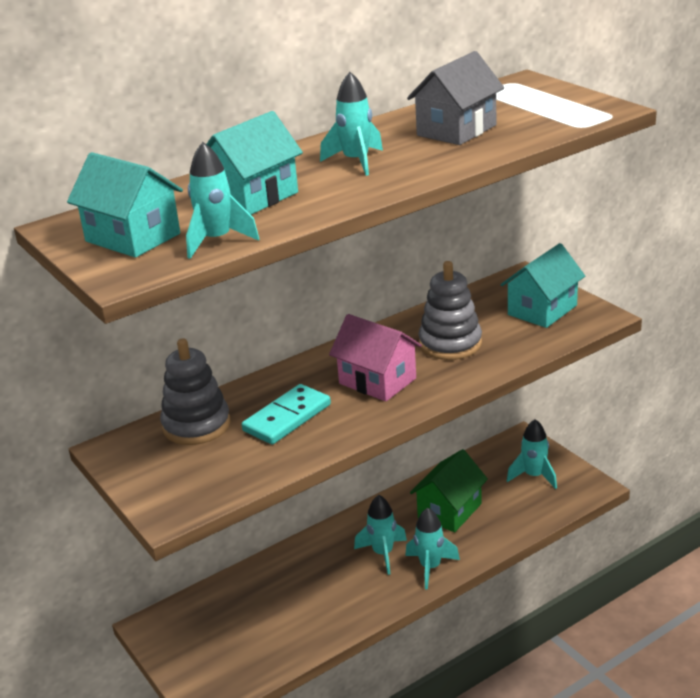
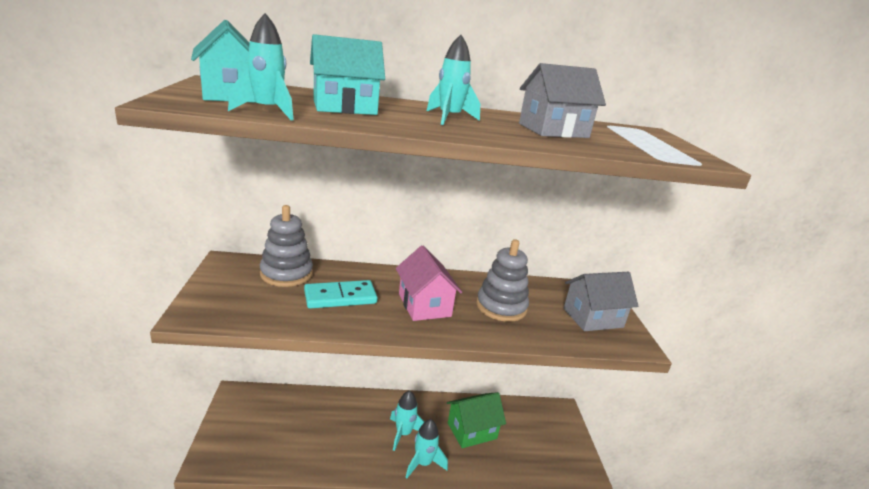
camera: 25 degrees right, 5 degrees down
turquoise house [501,243,585,328] -> grey house [564,272,638,331]
turquoise rocket [507,419,557,489] -> none

